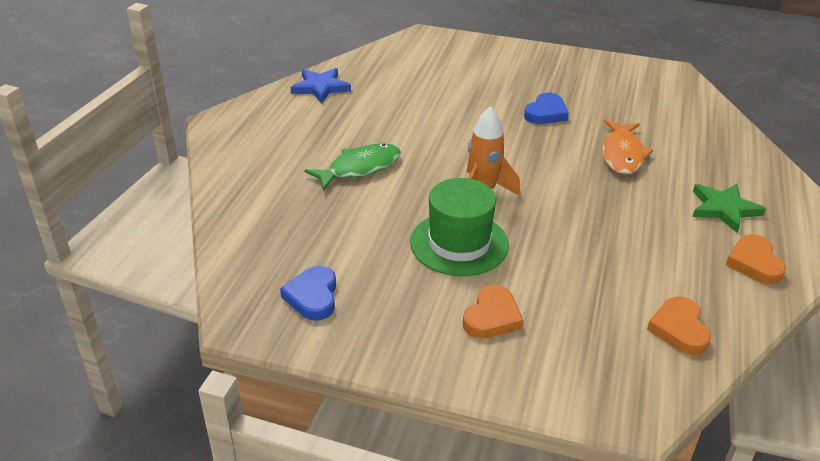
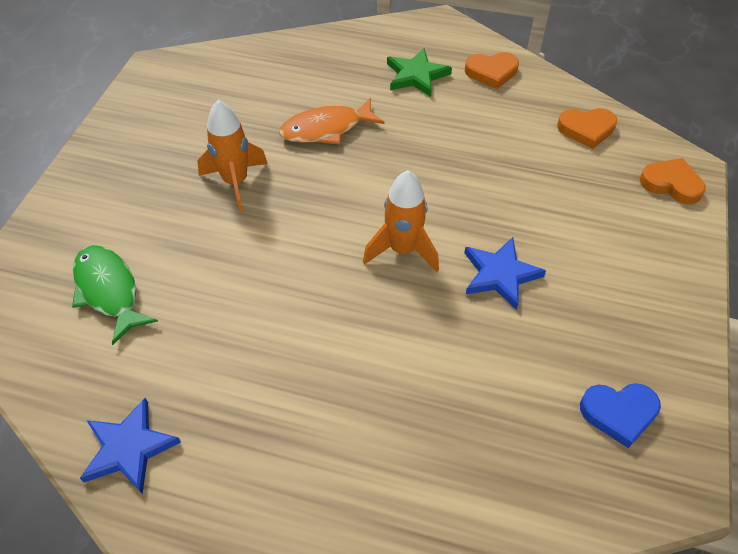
camera: 90 degrees left, 15 degrees up
green fish [304,144,401,191] -> green fish moved to [72,245,158,345]
green hat [410,178,509,276] -> blue star [464,237,546,310]
orange heart [463,285,523,339] -> orange heart moved to [640,158,706,204]
blue heart [524,92,569,124] -> orange rocket [197,100,268,212]
orange fish [602,120,653,174] -> orange fish turned 150 degrees clockwise [279,98,385,144]

